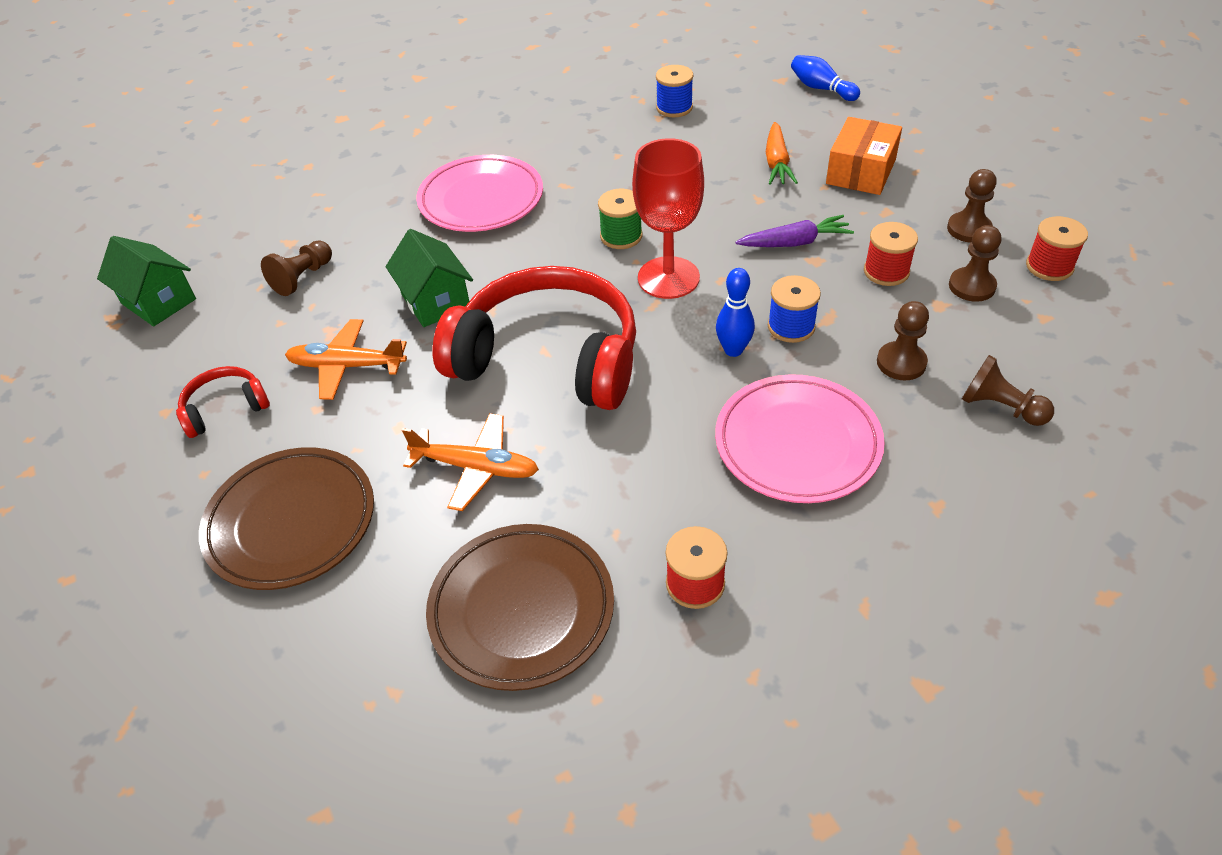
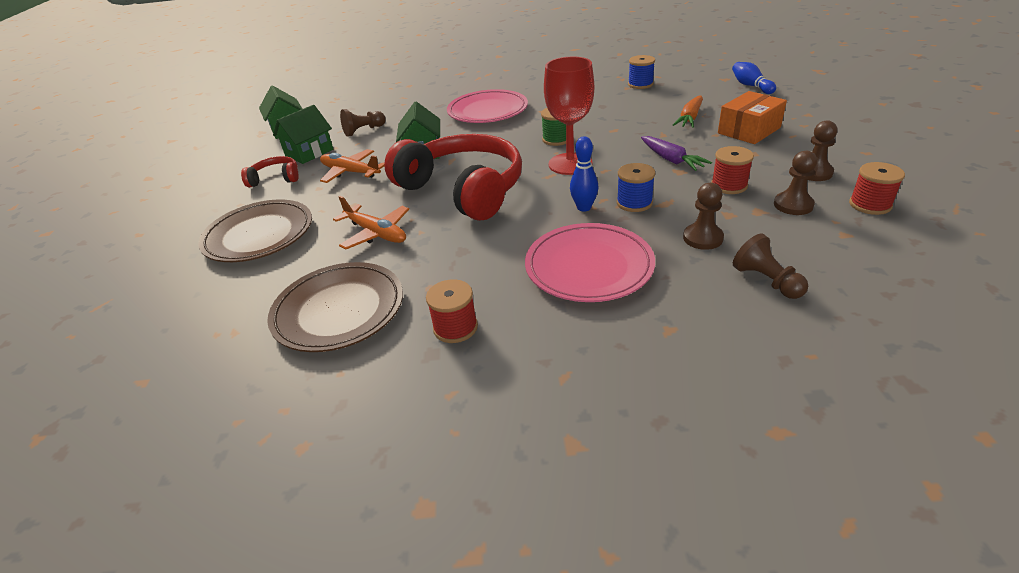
camera: 25 degrees right, 10 degrees down
purple carrot [735,215,854,247] -> purple carrot turned 45 degrees clockwise [641,136,712,171]
none -> green house [273,105,333,164]

